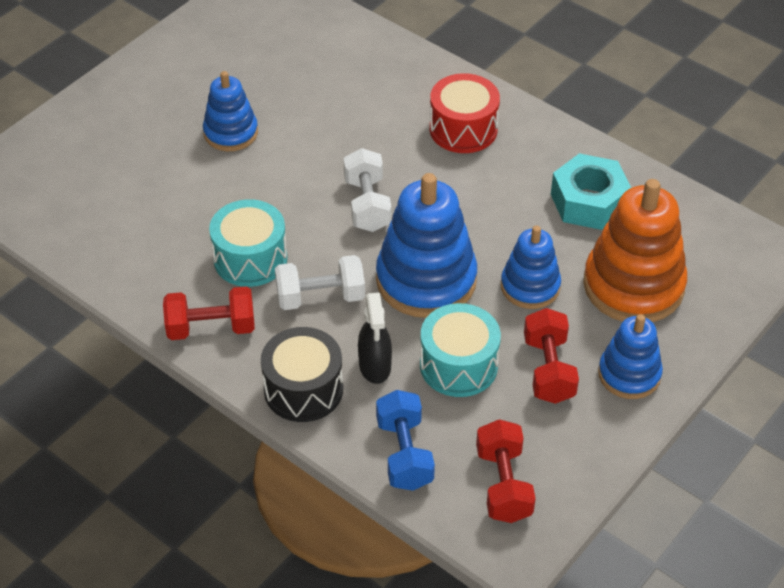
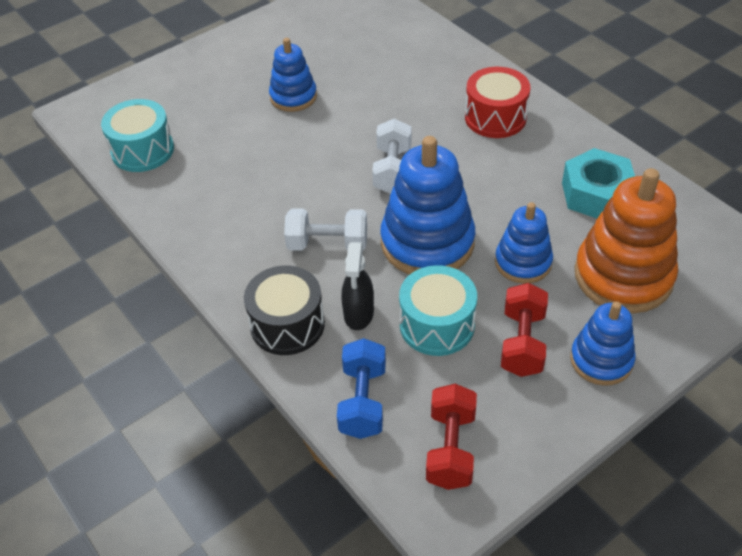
camera: 15 degrees right, 0 degrees up
red dumbbell [163,286,255,340] -> none
turquoise drum [209,199,287,287] -> turquoise drum moved to [101,99,174,172]

